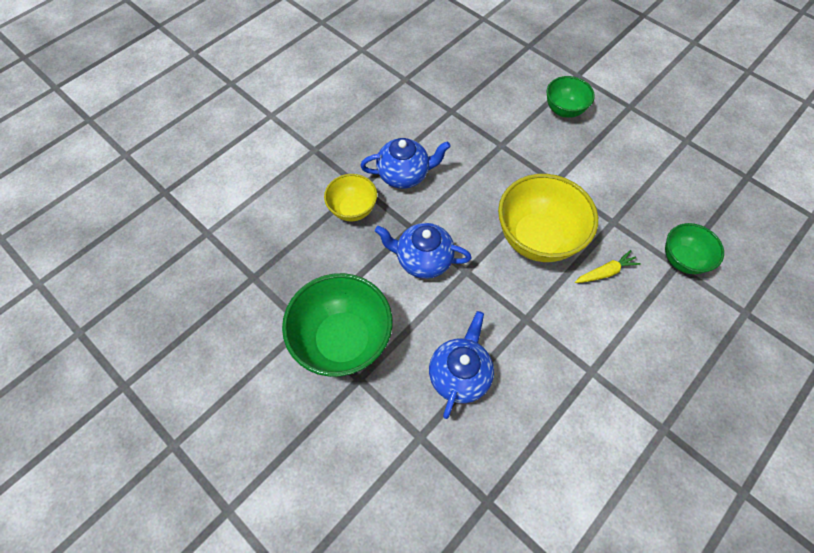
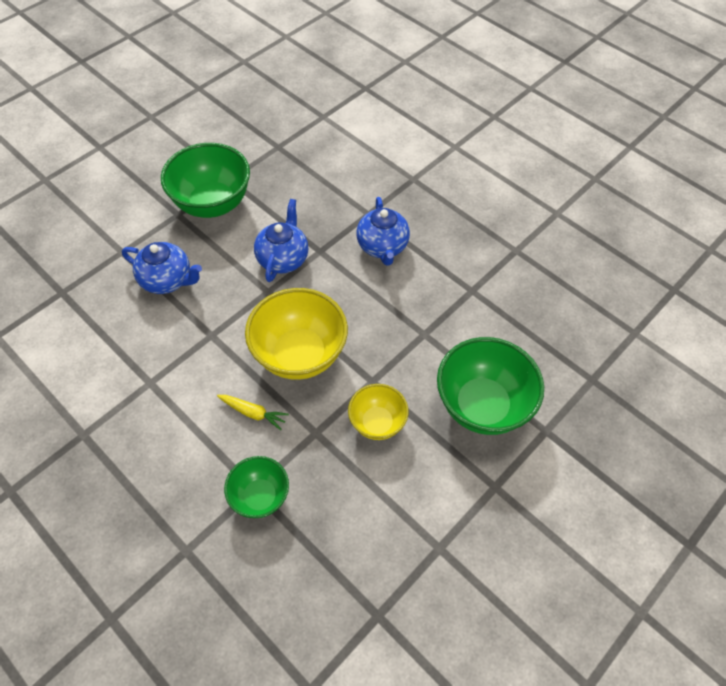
camera: 90 degrees right, 5 degrees down
yellow bowl [324,174,377,221] -> yellow bowl moved to [348,384,409,440]
green bowl [546,76,595,118] -> green bowl [437,337,544,435], size x1.75
yellow carrot [575,250,641,283] -> yellow carrot turned 45 degrees counterclockwise [217,395,289,430]

